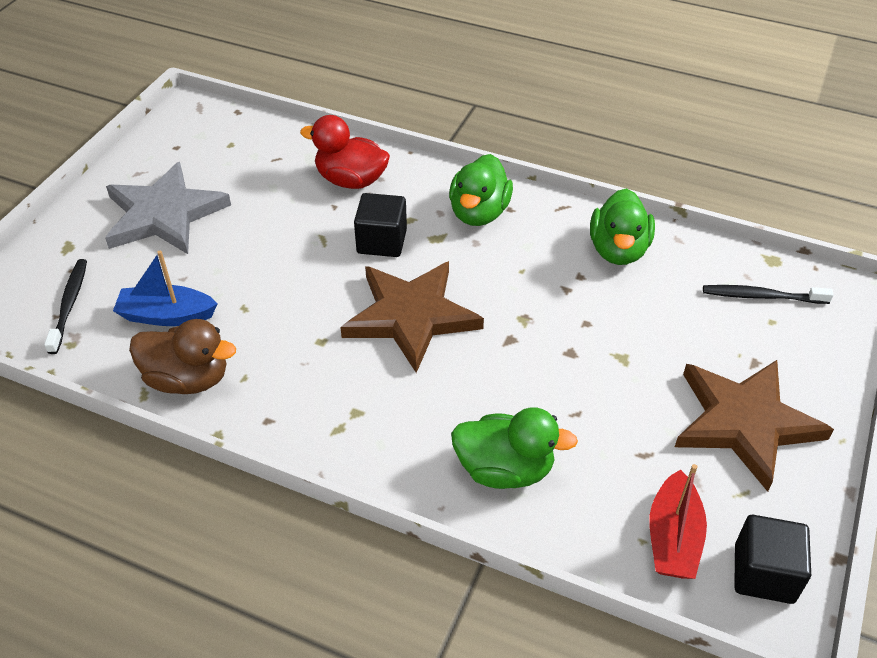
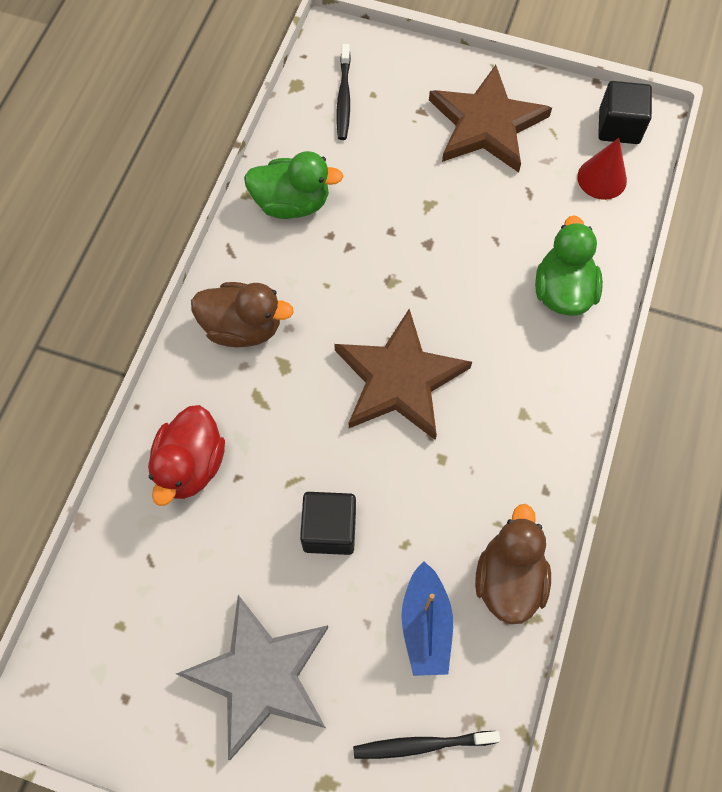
camera: 95 degrees left, 20 degrees up
black cube [354,193,407,257] -> black cube moved to [300,492,356,555]
green duck [449,154,513,226] -> brown duck [191,282,294,347]
red boat [650,464,707,579] -> red cone [577,138,627,200]

